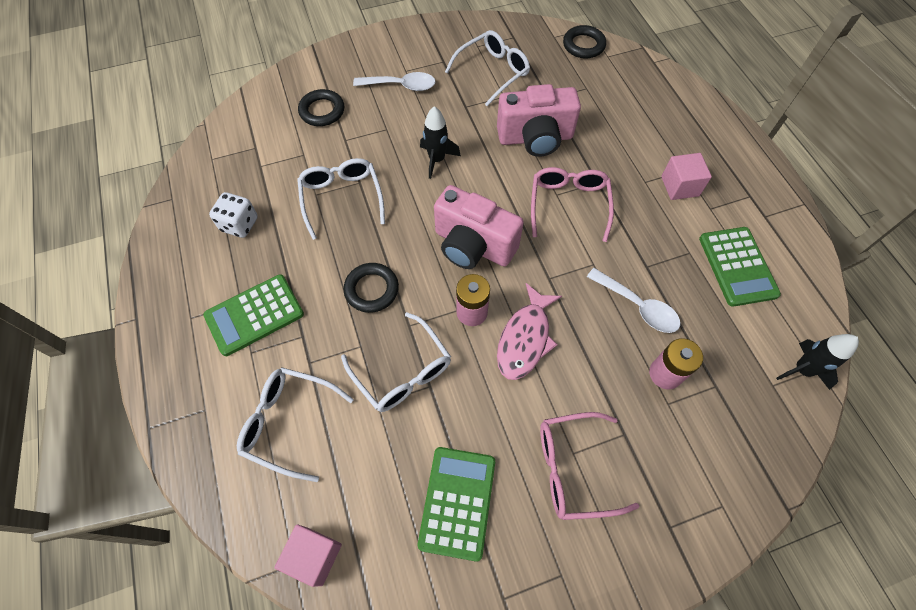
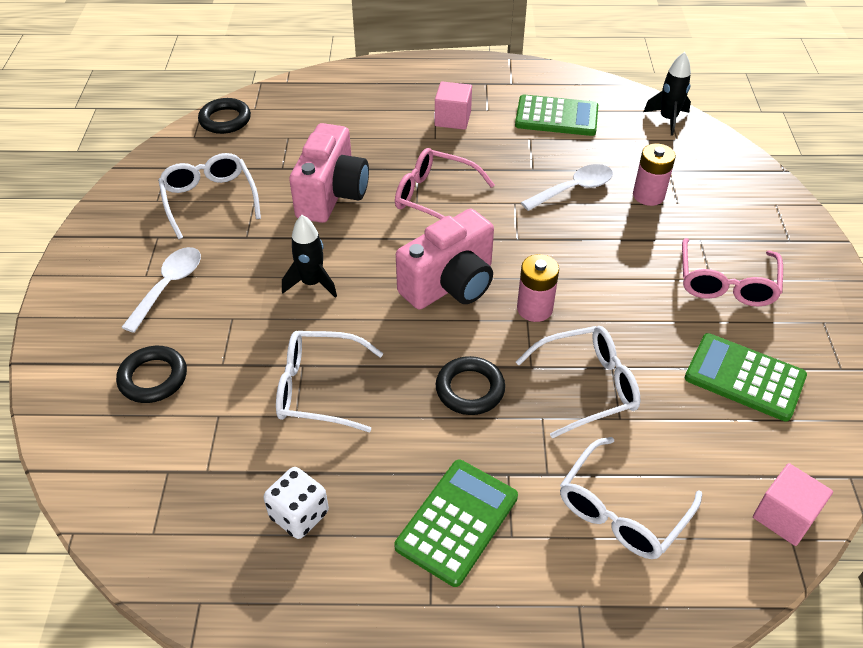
camera: 70 degrees left, 15 degrees down
green calculator [203,274,304,356] -> green calculator turned 135 degrees counterclockwise [394,460,518,587]
pink fish [497,283,562,380] -> none

